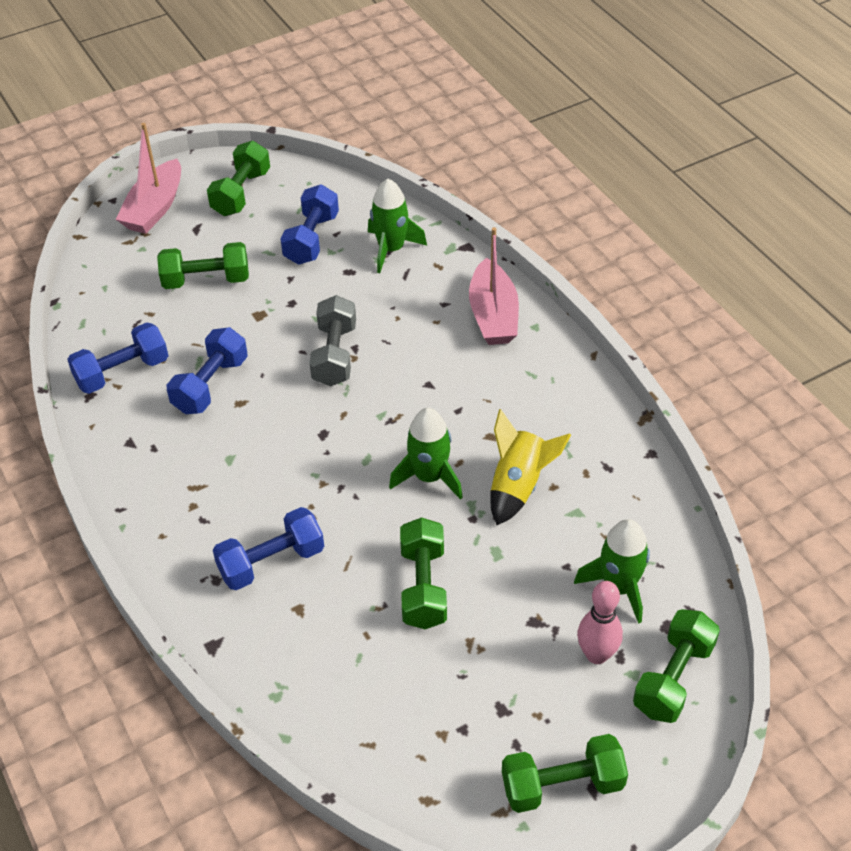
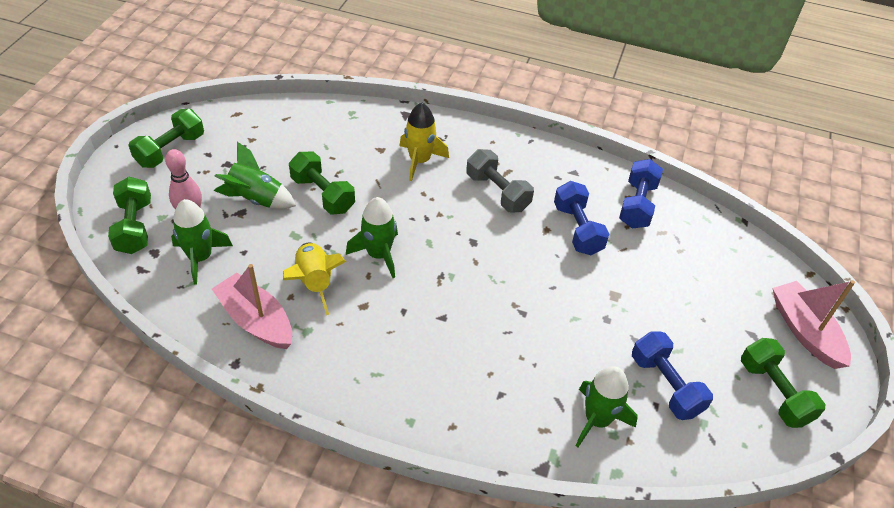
camera: 135 degrees right, 0 degrees up
green dumbbell [157,242,249,289] -> none
blue dumbbell [213,507,324,590] -> yellow rocket [400,102,449,181]
grey dumbbell [310,295,356,386] -> grey dumbbell moved to [466,149,534,212]
pink boat [469,227,519,345] -> pink boat moved to [212,264,292,349]
none -> green rocket [214,142,296,209]

